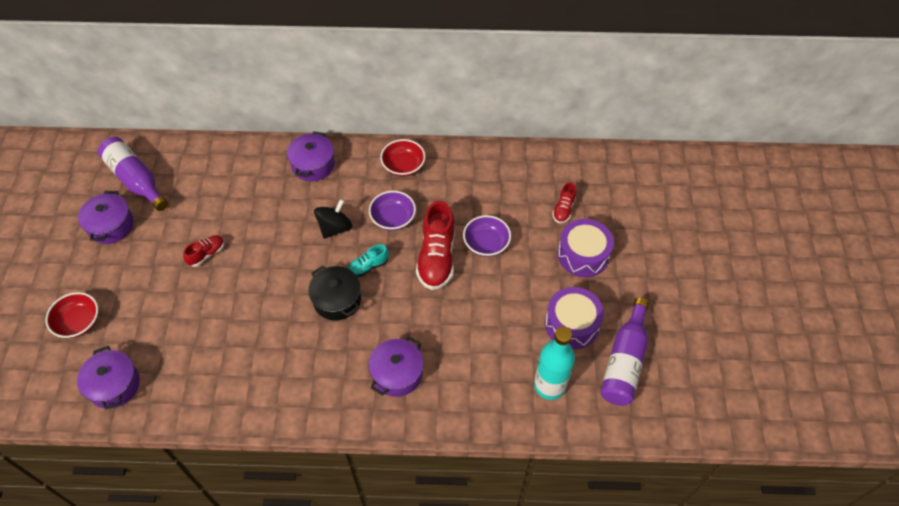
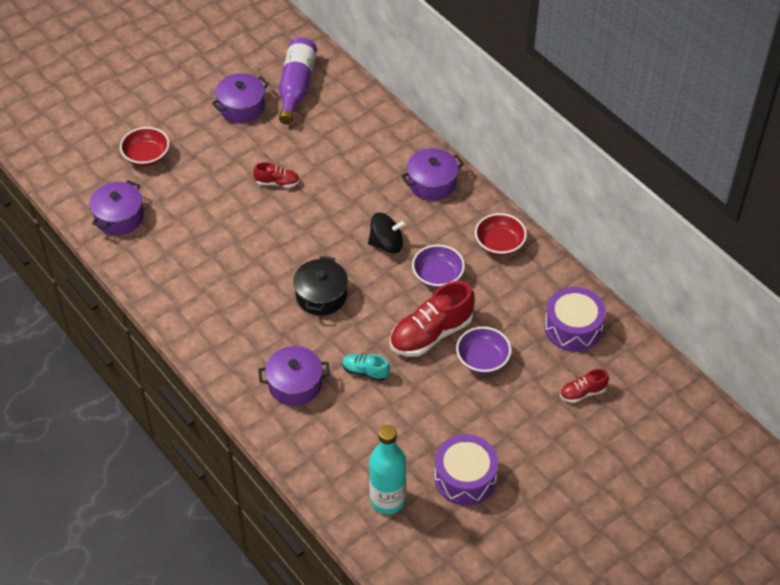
camera: 50 degrees right, 5 degrees down
turquoise shoe [348,244,389,277] -> turquoise shoe moved to [342,354,390,381]
purple drum [558,219,614,277] -> purple drum moved to [544,287,606,352]
purple bottle [600,297,649,406] -> none

